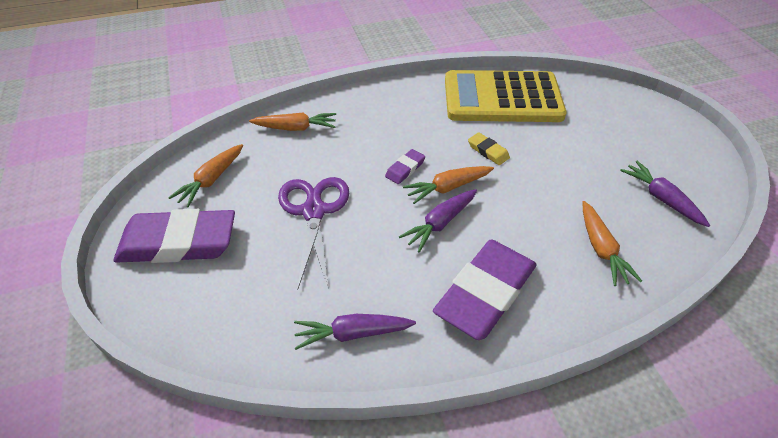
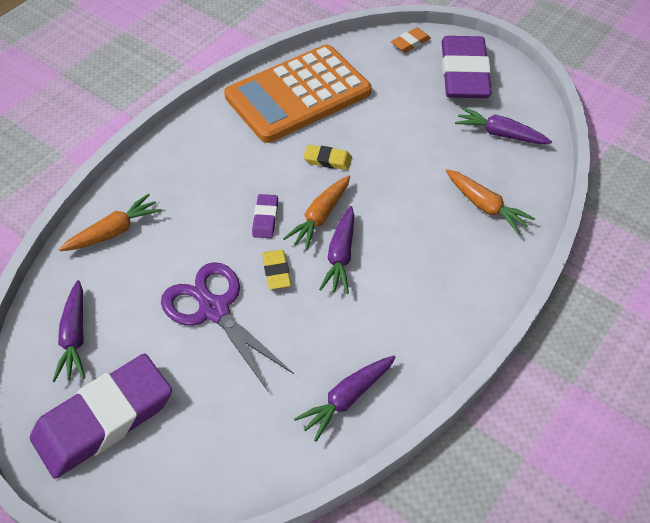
camera: 35 degrees left, 5 degrees up
orange carrot [168,144,243,207] -> purple carrot [52,280,85,382]
purple eraser [433,239,537,340] -> purple eraser moved to [442,36,492,98]
yellow calculator [445,70,567,122] -> orange calculator [224,44,371,143]
none -> yellow eraser [262,250,291,290]
none -> orange eraser [391,27,431,53]

